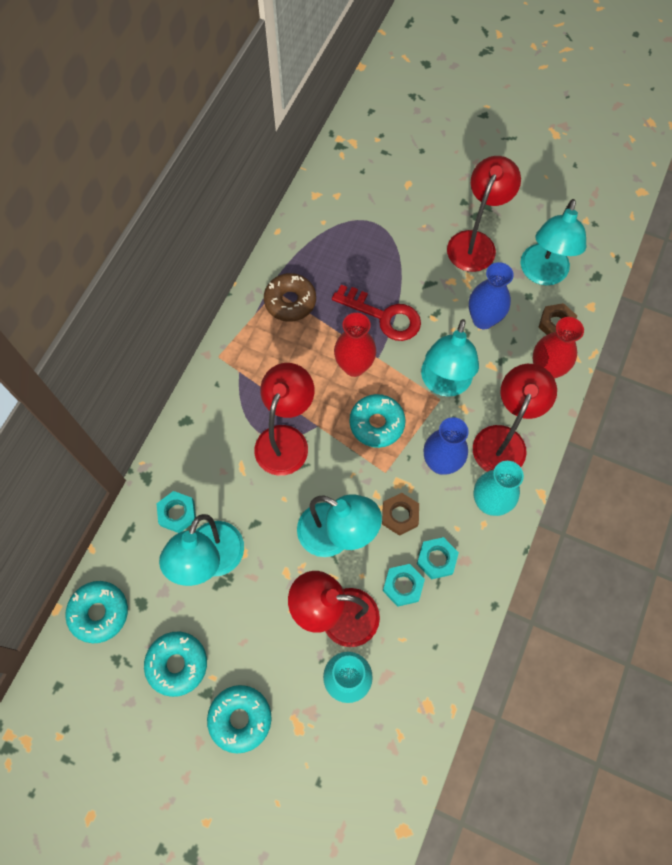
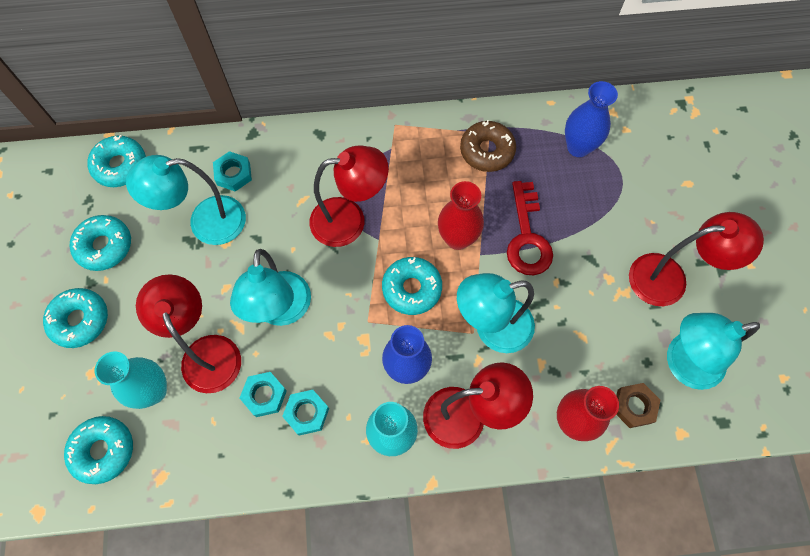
camera: 60 degrees right, 0 degrees up
brown nut [382,493,419,536] -> none
blue vase [469,262,514,329] -> blue vase moved to [565,81,618,157]
none -> turquoise donut [64,416,133,484]

